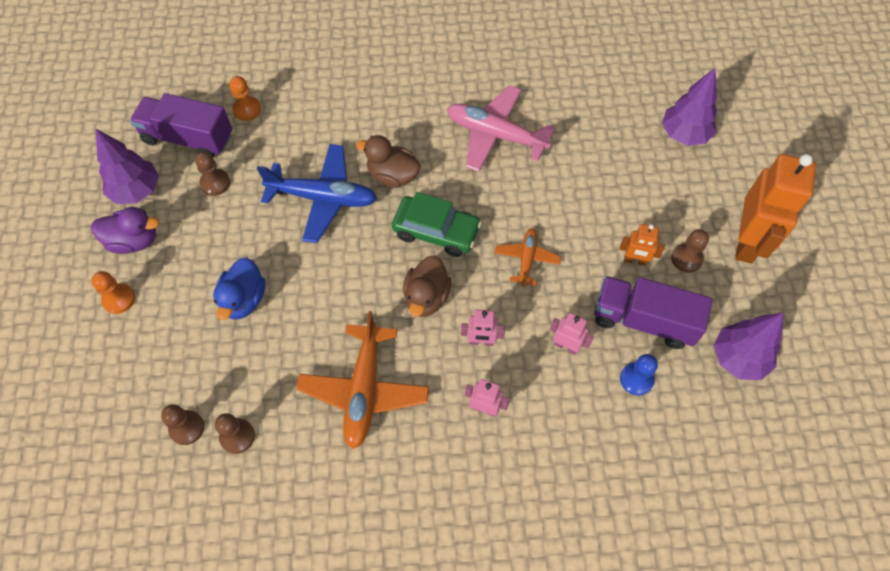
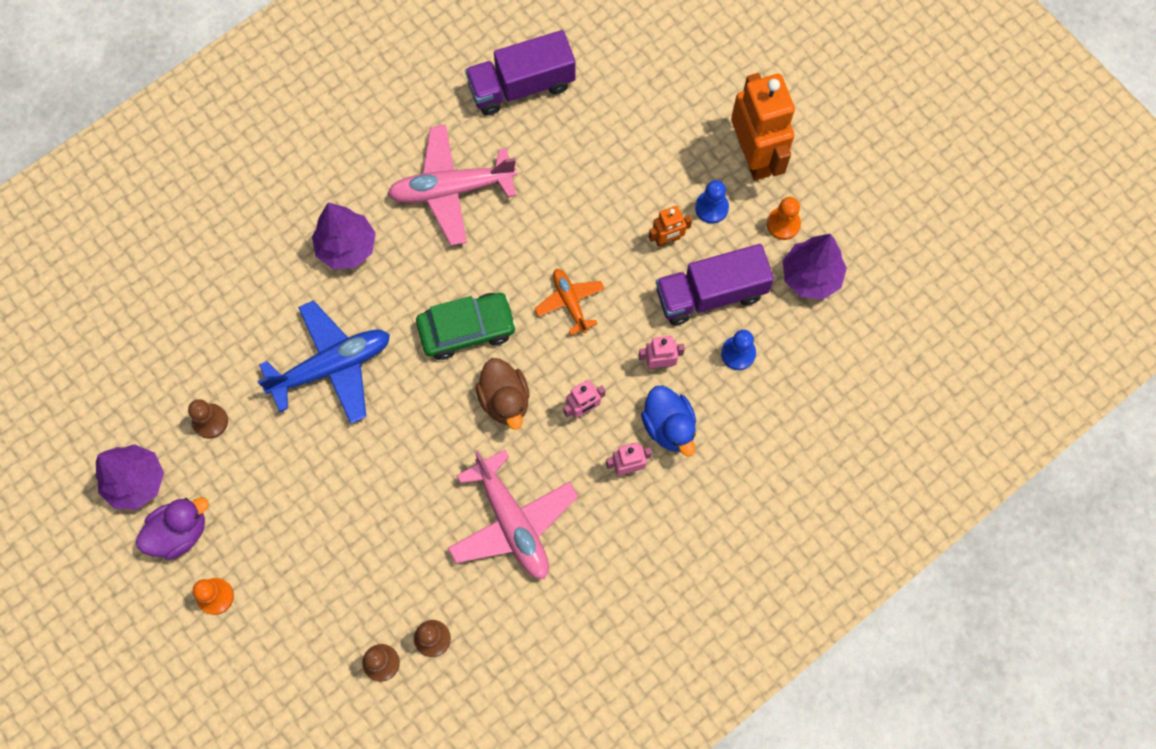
camera: 35 degrees left, 10 degrees up
purple truck [130,93,232,157] -> purple truck moved to [465,30,576,115]
blue duck [213,257,265,320] -> blue duck moved to [641,385,696,456]
orange pawn [230,76,261,121] -> orange pawn moved to [767,197,801,240]
orange plane [296,311,429,449] -> pink plane [448,450,578,579]
brown duck [356,135,421,188] -> none
purple tree [662,68,717,146] -> purple tree moved to [312,203,376,269]
brown pawn [671,229,709,273] -> blue pawn [695,180,729,224]

